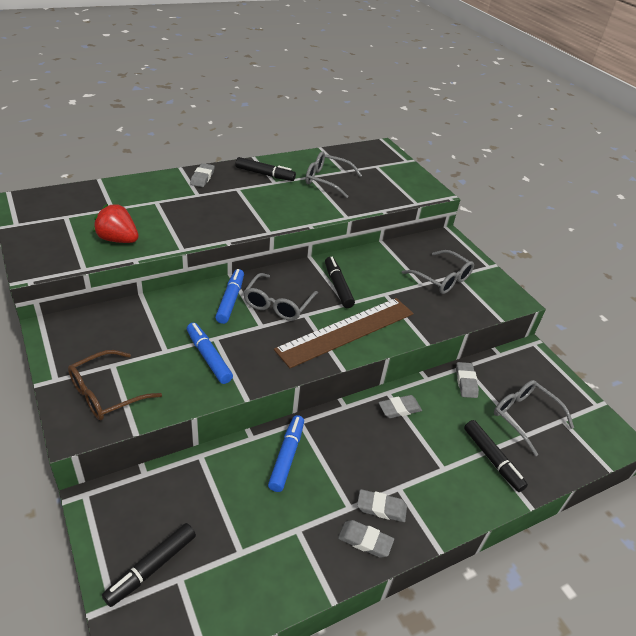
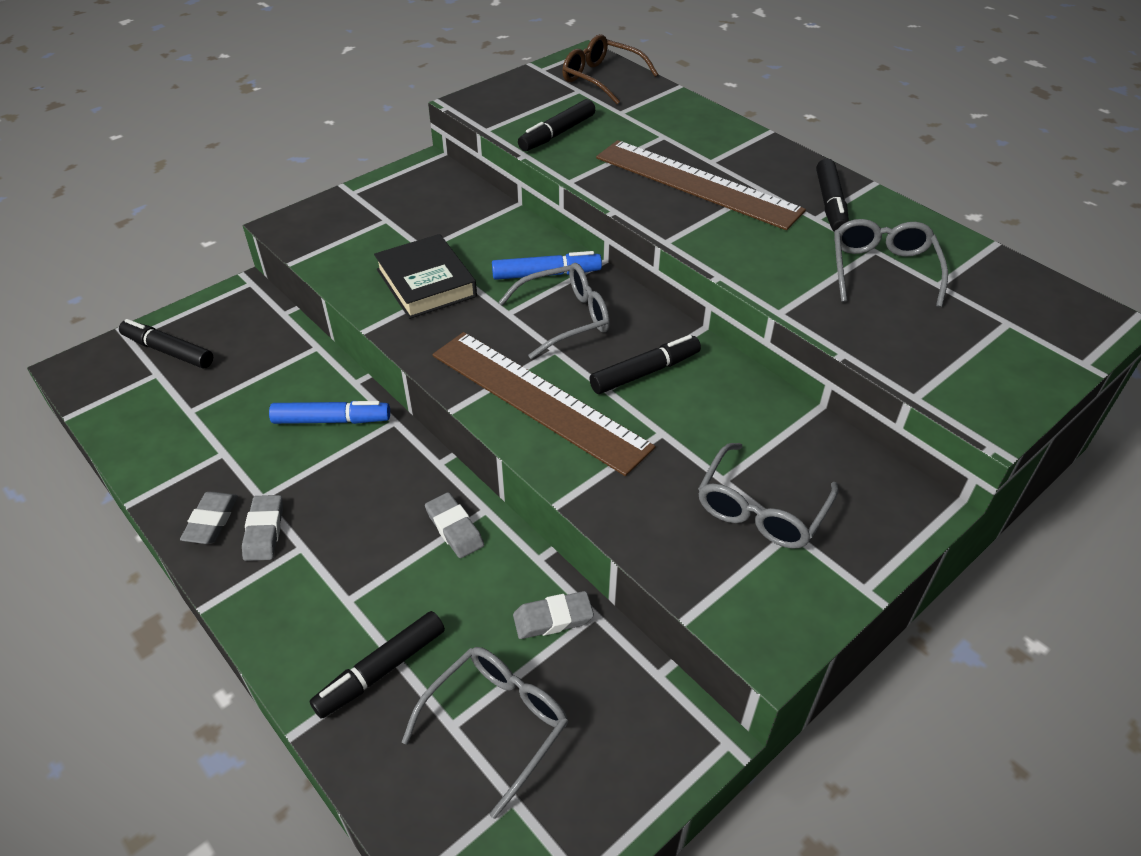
camera: 80 degrees right, 5 degrees up
brown glasses [68,350,162,420] -> brown glasses moved to [562,34,658,104]
red strawberry [93,204,139,243] -> black marker [518,99,595,151]
blue marker [187,323,233,384] -> black book [374,234,477,319]
grey eraser [190,163,215,187] -> none
grey glasses [243,273,318,321] -> grey glasses turned 150 degrees clockwise [499,263,610,359]
none -> brown ruler [596,140,806,230]

